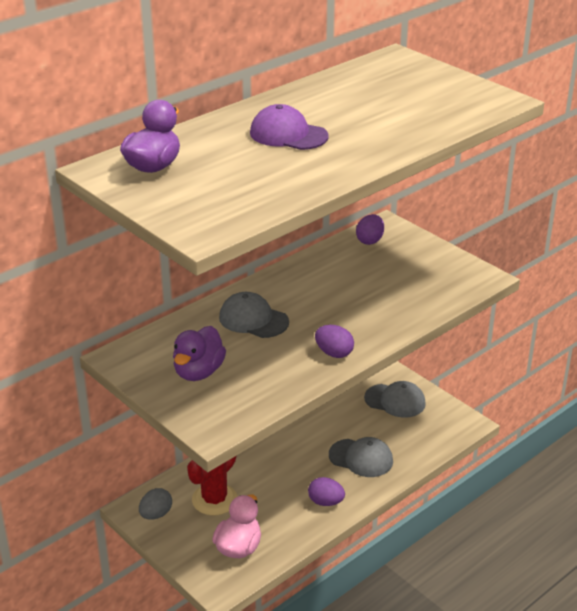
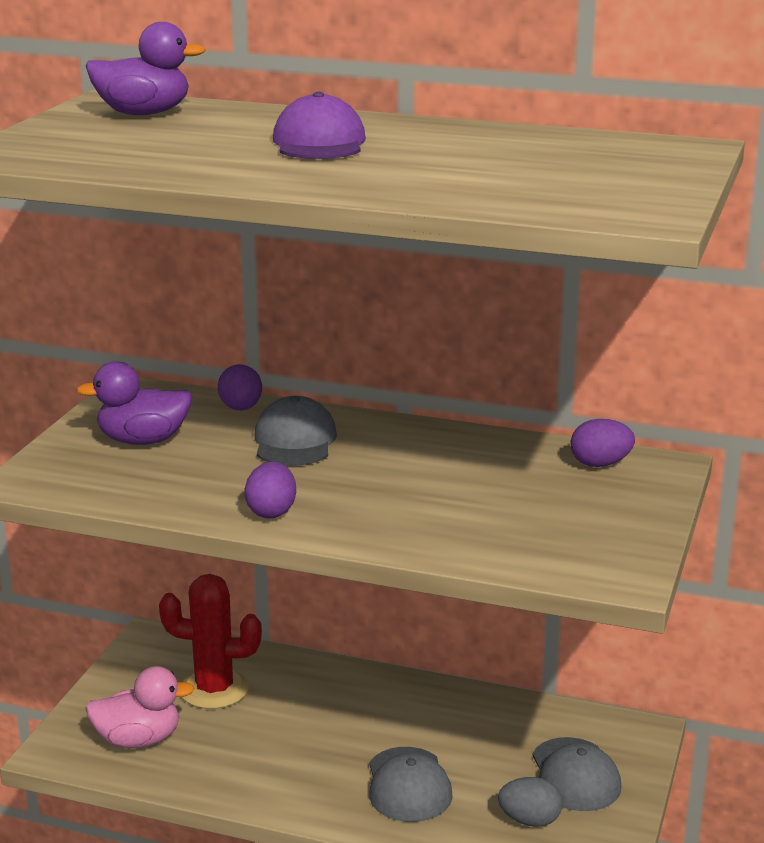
camera: 60 degrees right, 10 degrees down
grey egg [139,488,172,520] -> grey egg moved to [498,777,562,827]
purple egg [308,477,345,506] -> purple egg moved to [218,364,262,410]

